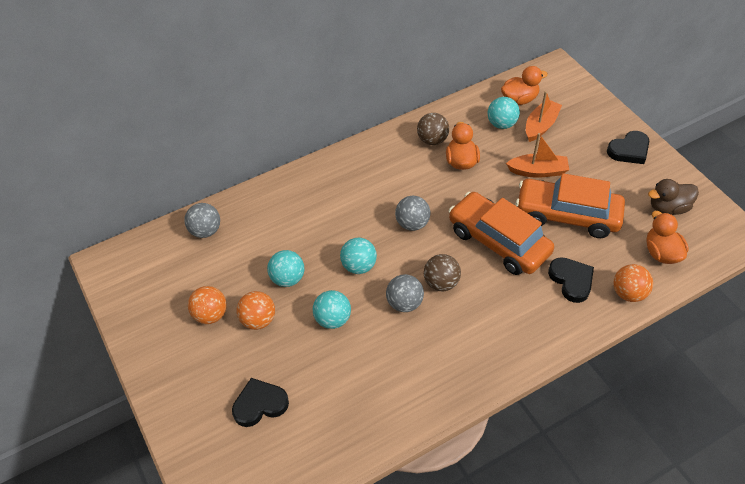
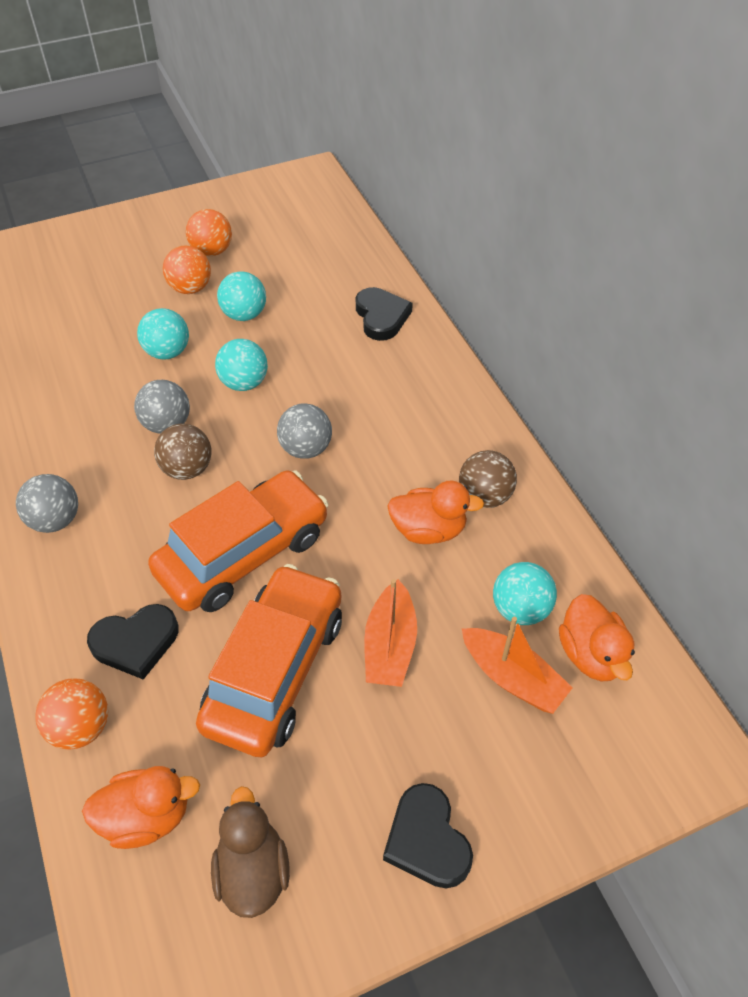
camera: 95 degrees right, 0 degrees up
grey ball [184,203,220,238] -> grey ball moved to [16,474,78,533]
black heart [232,378,289,427] -> black heart moved to [356,287,413,341]

